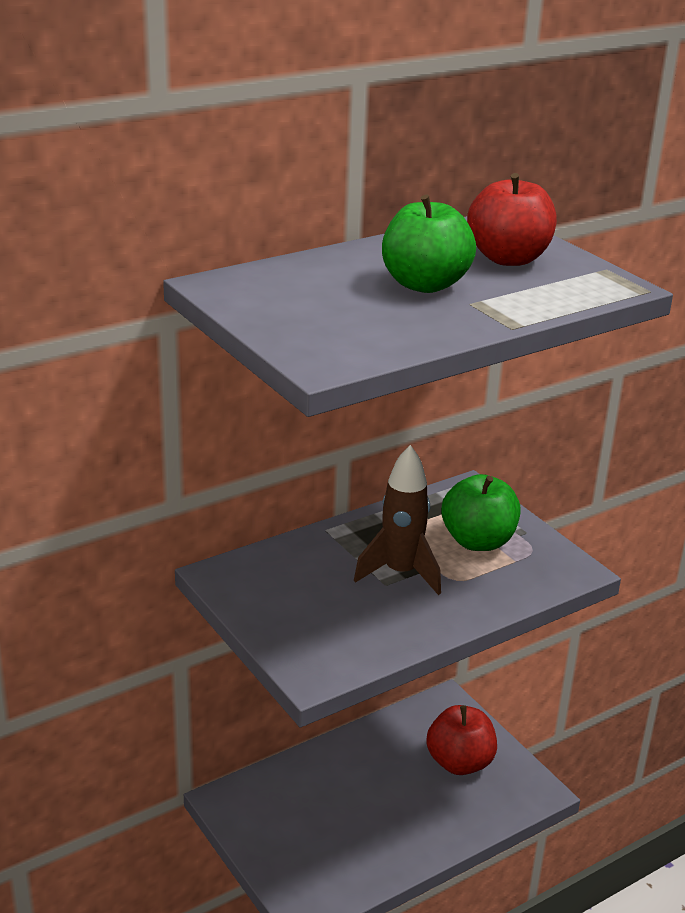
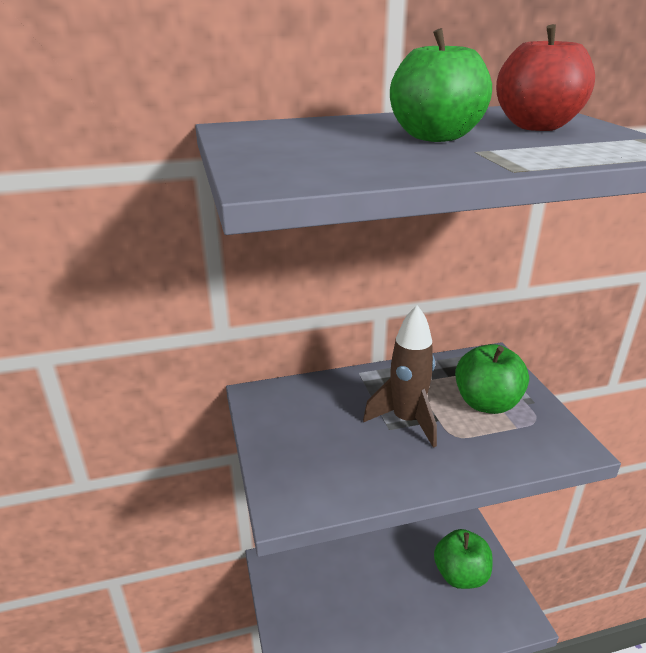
camera: 20 degrees right, 0 degrees up
red apple [426,705,497,775] -> green apple [434,529,492,589]

